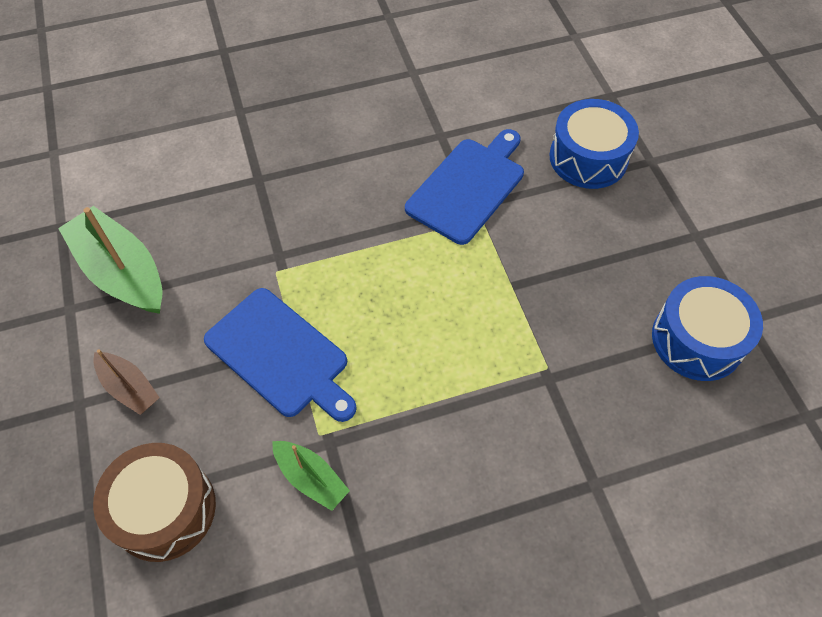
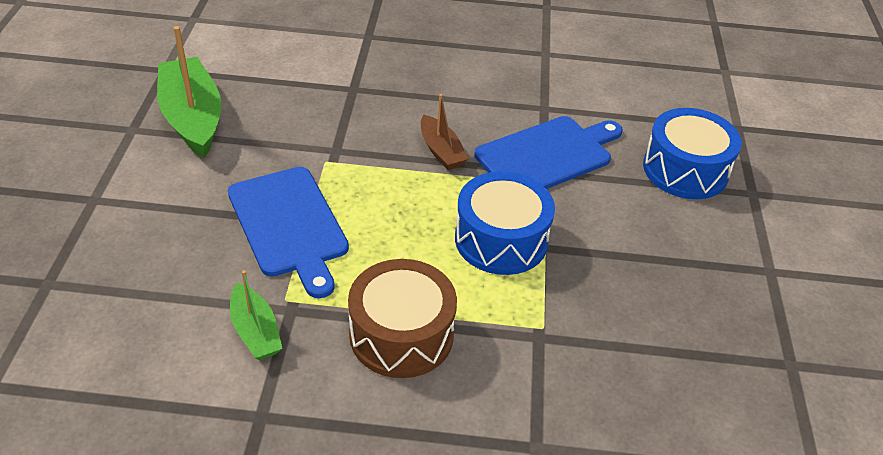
camera: 20 degrees right, 15 degrees down
brown boat [93,349,160,415] -> brown boat moved to [421,94,468,170]
brown drum [93,443,216,562] -> brown drum moved to [348,259,457,378]
blue drum [652,276,763,381] -> blue drum moved to [455,171,555,275]

